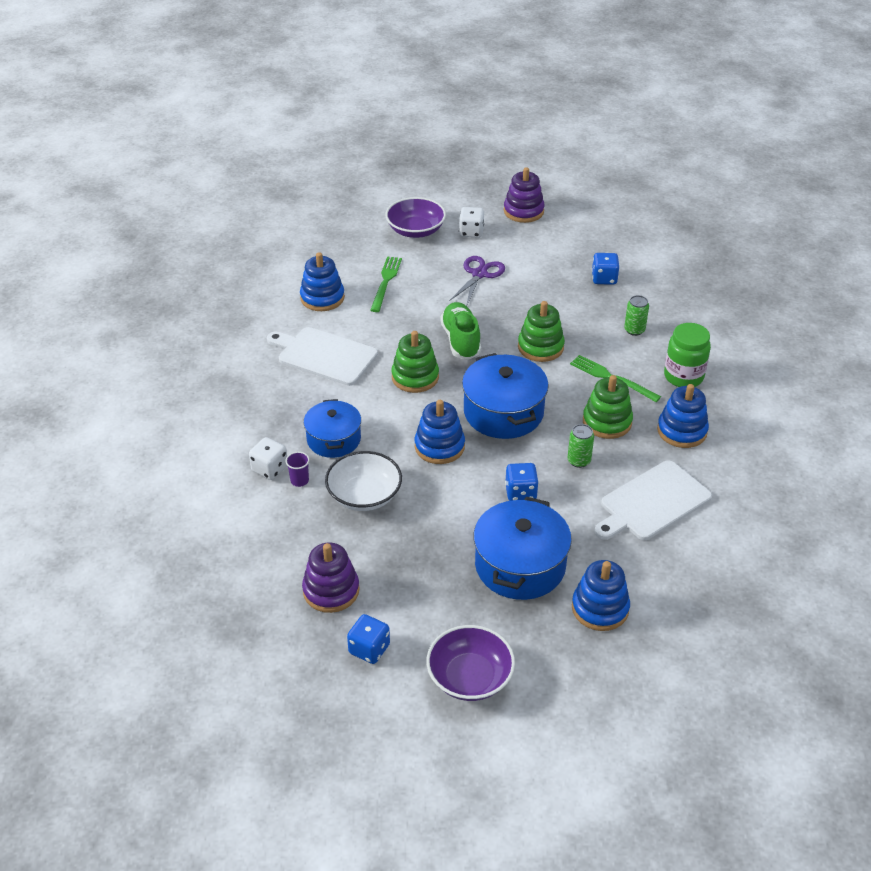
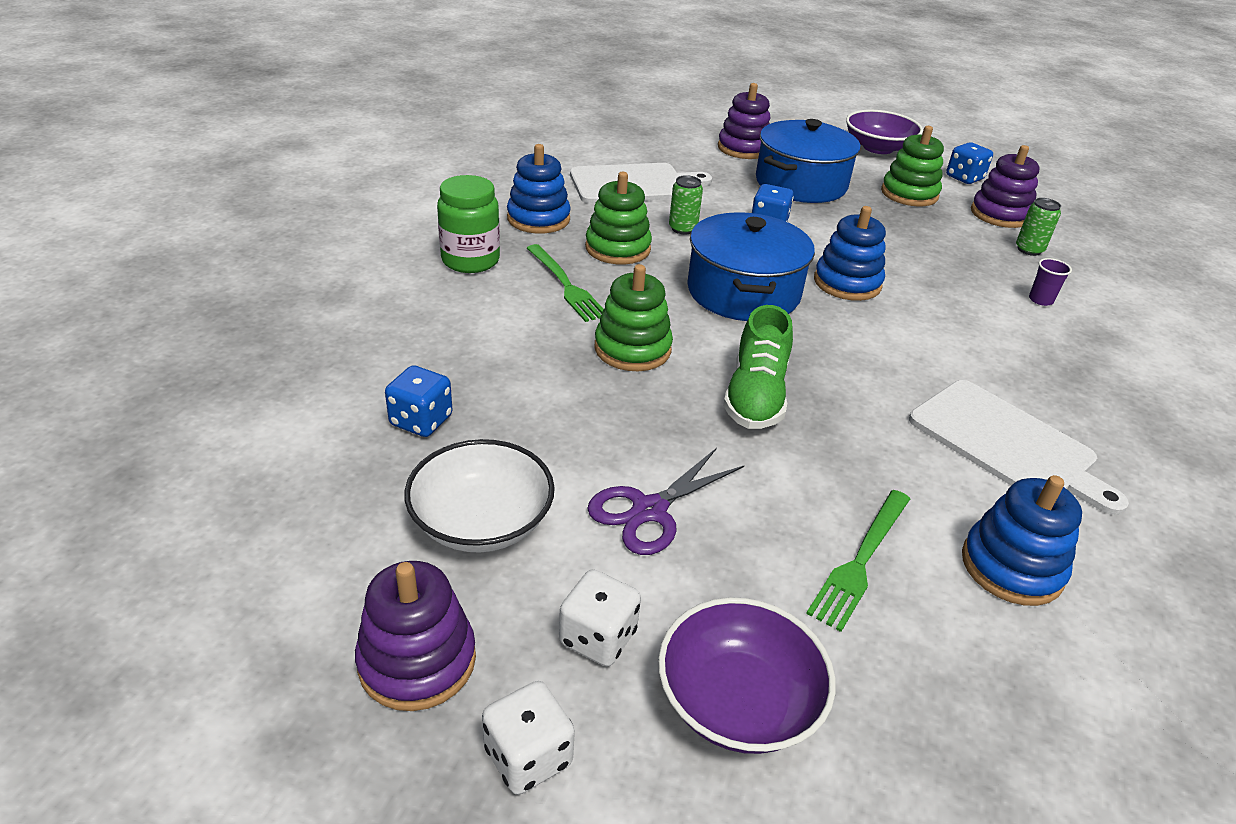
camera: 160 degrees left, 5 degrees down
white dice [249,437,287,480] -> white dice moved to [482,681,575,795]
blue pot [304,399,361,458] -> none
white bowl [325,451,402,511] -> white bowl moved to [404,439,555,553]
green stacking toy [391,331,439,393] -> green stacking toy moved to [881,126,944,207]
blue stacking toy [572,560,630,631] -> purple stacking toy [718,83,770,159]
green can [624,295,649,336] -> green can moved to [1016,198,1061,256]

